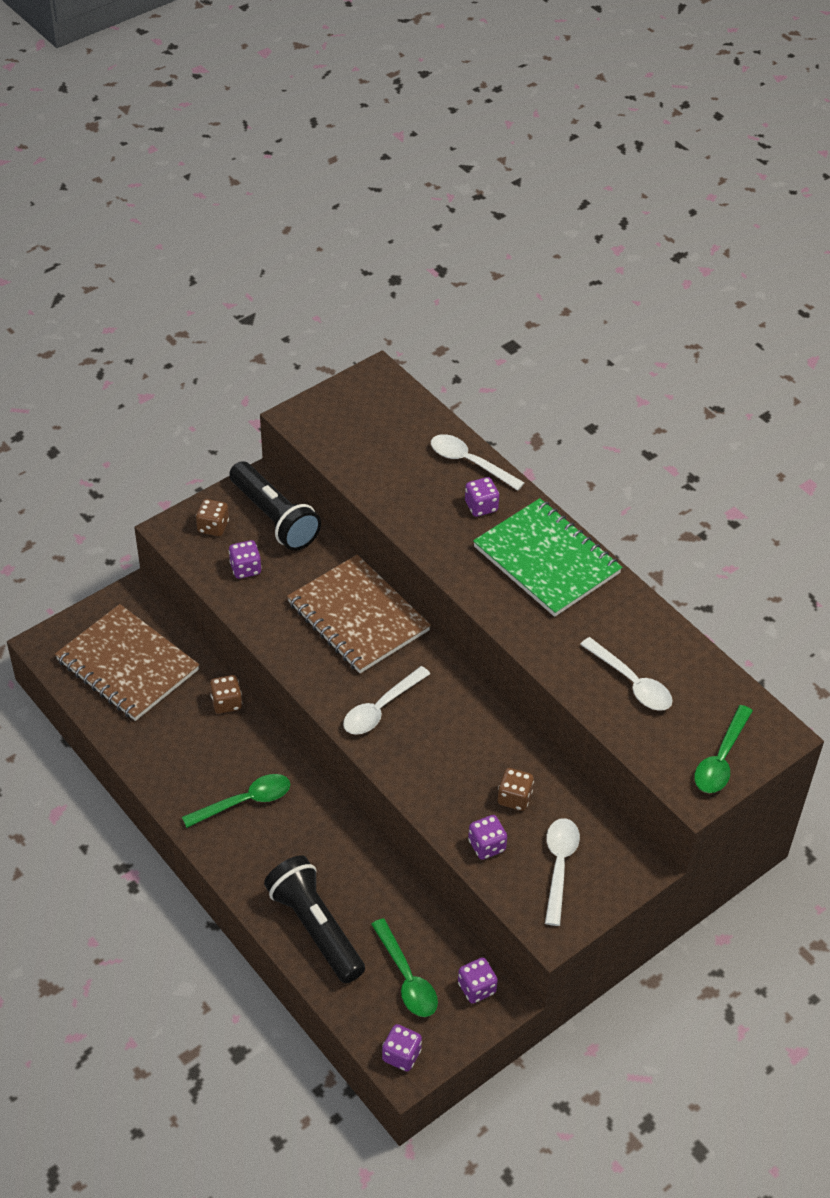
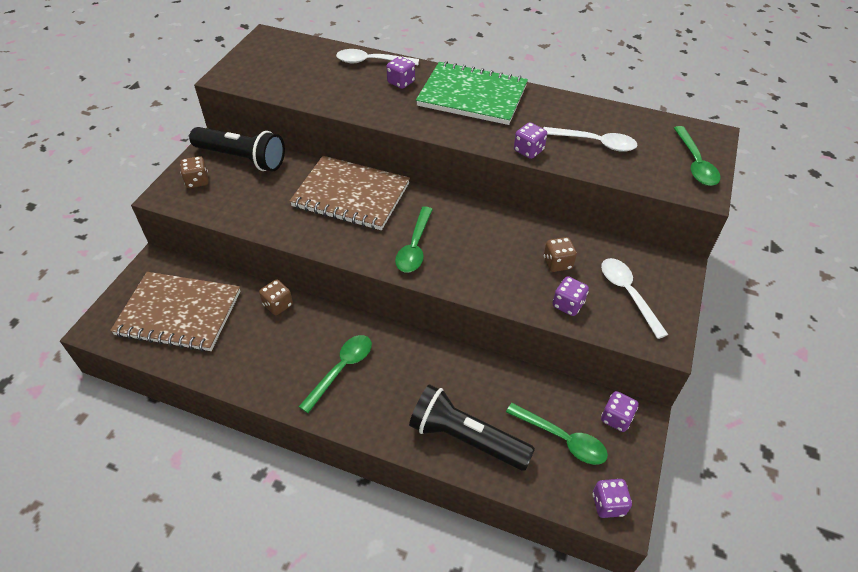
camera: 30 degrees left, 0 degrees up
purple dice [229,540,262,579] -> purple dice moved to [514,122,547,159]
white spoon [343,666,430,735] -> green spoon [395,206,433,272]

